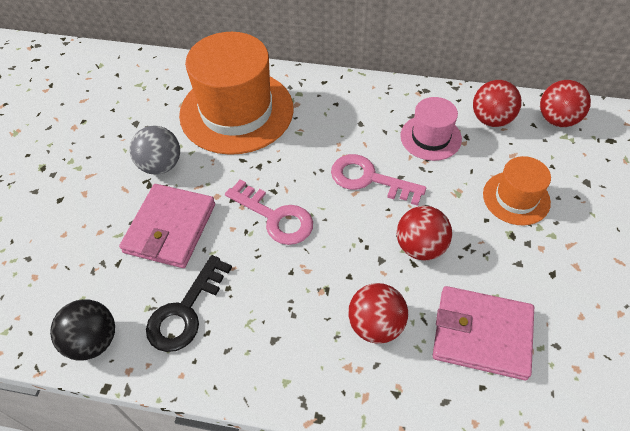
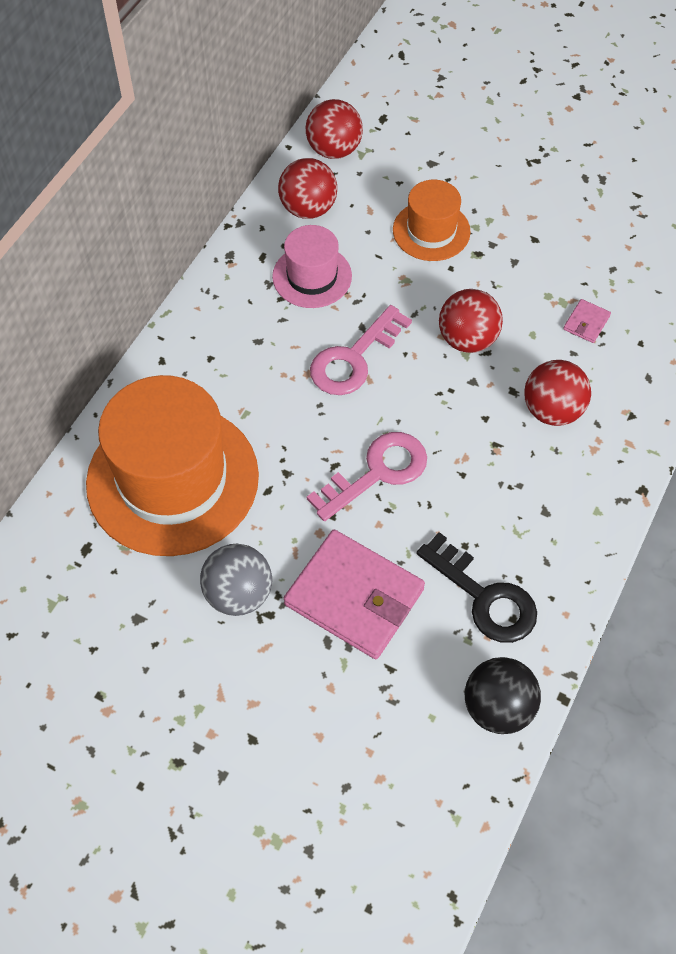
camera: 75 degrees left, 5 degrees up
pink wallet [433,286,534,380] -> pink wallet [563,299,611,343], size x0.42

